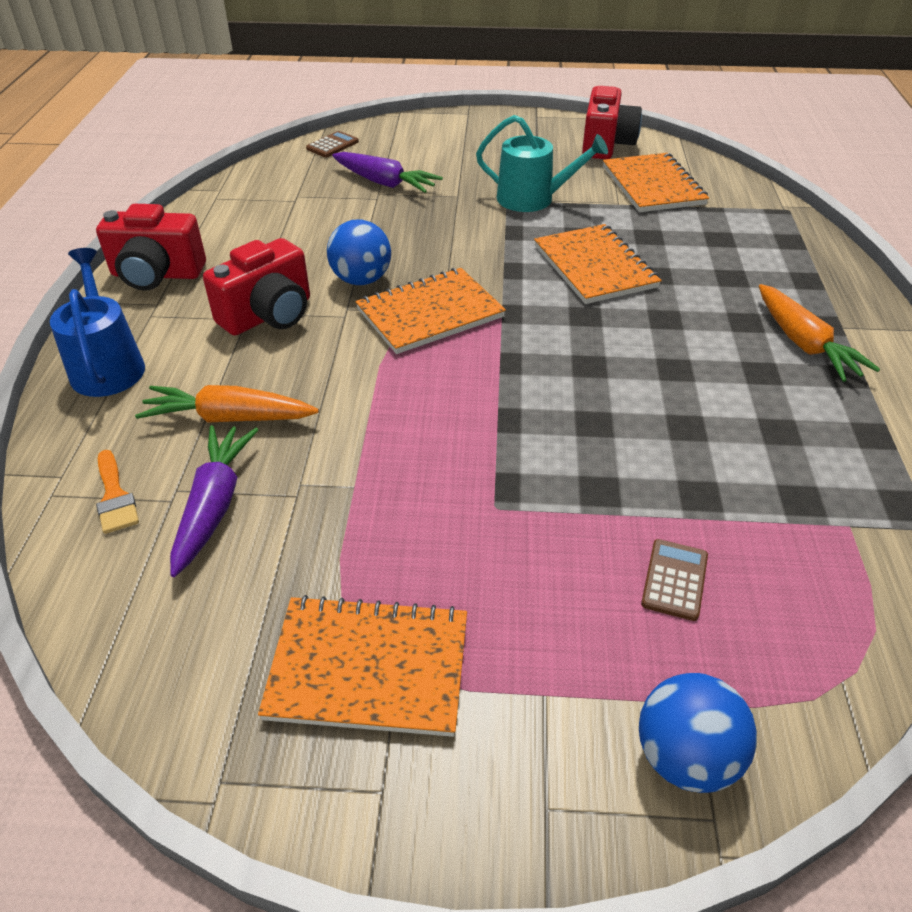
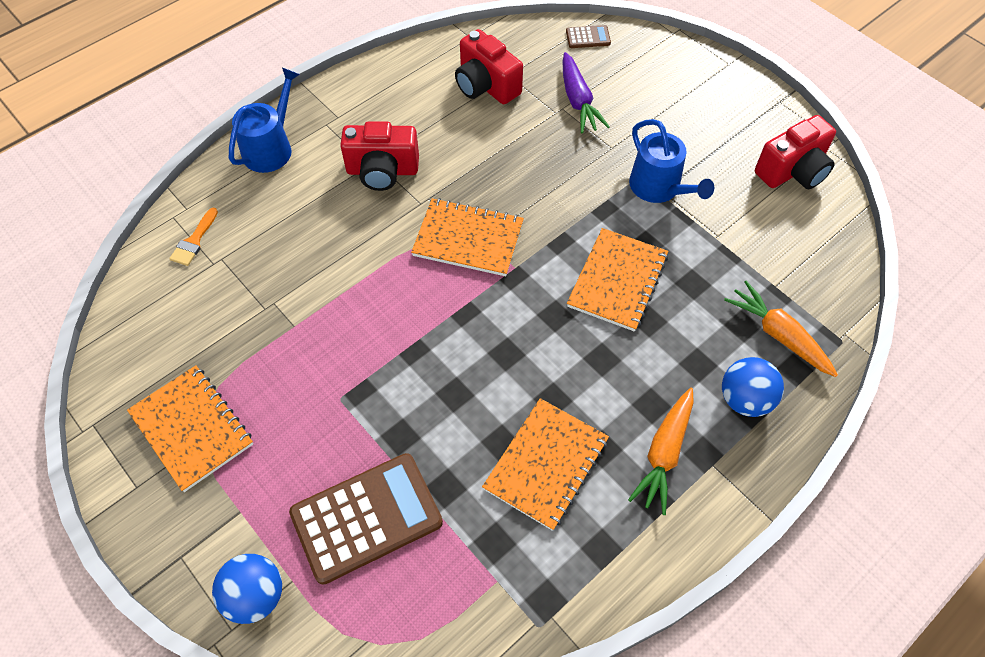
camera: 45 degrees right, 15 degrees up
red camera [96,204,206,291] -> red camera moved to [455,29,523,104]
orange carrot [135,385,319,423] -> orange carrot moved to [724,281,838,377]
purple carrot [170,425,258,577] -> none
blue ball [327,220,391,285] -> blue ball moved to [722,357,784,417]
turquoise watering can [476,115,608,212] -> blue watering can [629,119,714,203]
orange notebook [603,153,709,212] -> orange notebook moved to [482,398,609,531]
brown calculator [641,539,708,621] -> brown calculator [289,453,443,585], size x2.28

